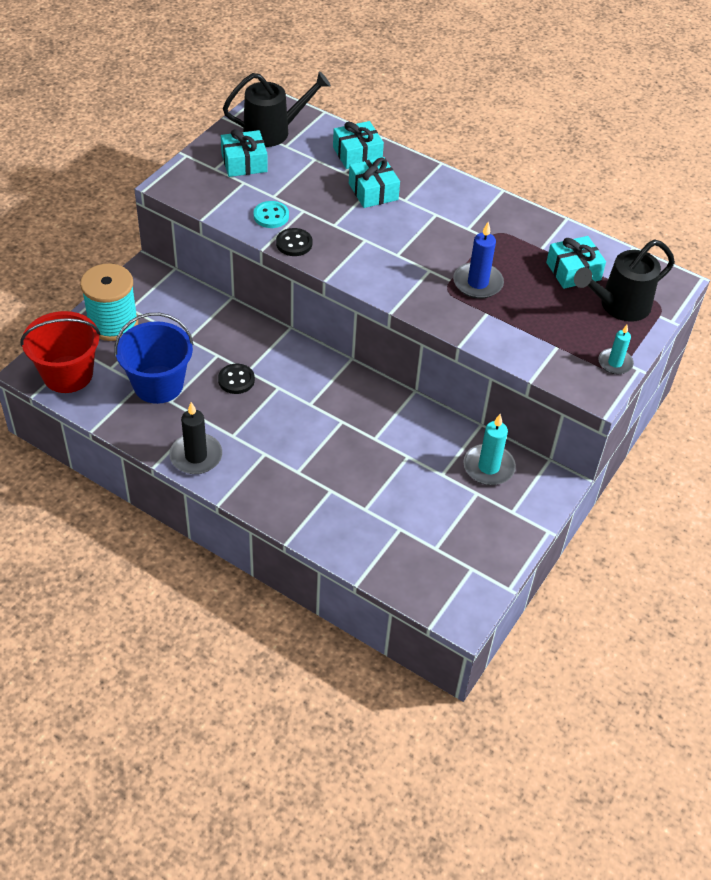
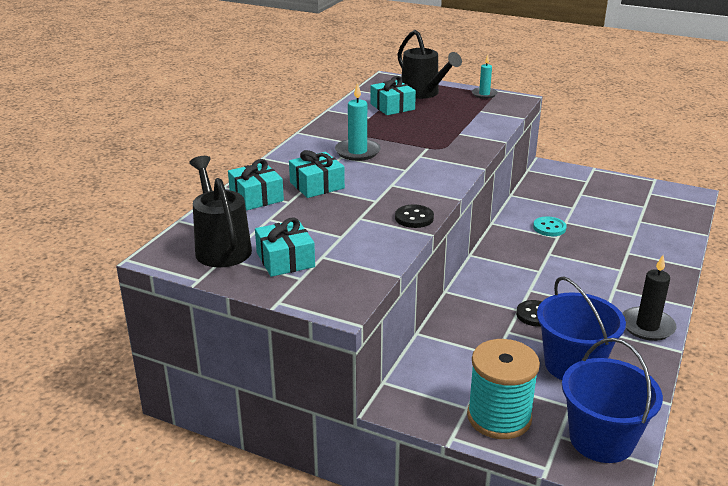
camera: 95 degrees left, 20 degrees down
red bucket [20,311,101,393] -> blue bucket [562,338,663,463]
turquoise button [253,201,289,228] -> turquoise button moved to [533,217,567,236]
blue candle [453,222,504,299] -> none
turquoise candle [463,414,516,485] -> turquoise candle moved to [335,82,381,161]

